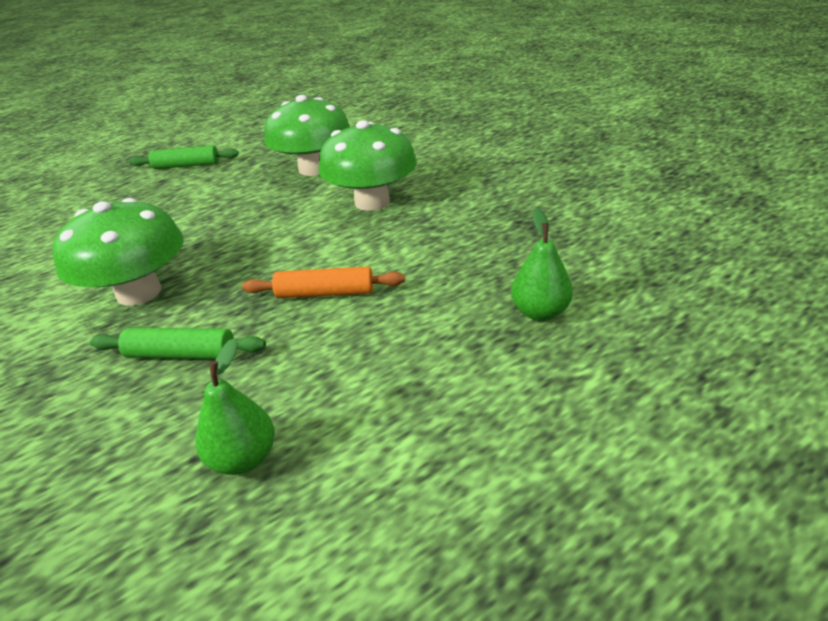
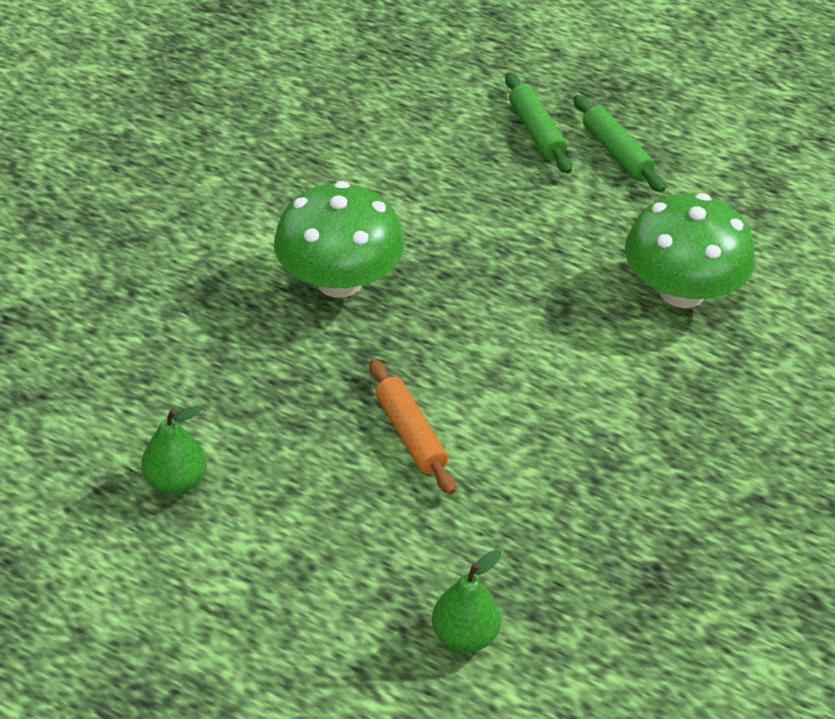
camera: 60 degrees right, 10 degrees up
green rolling pin [90,328,266,359] -> green rolling pin moved to [505,73,572,174]
green mushroom [318,120,417,211] -> none

